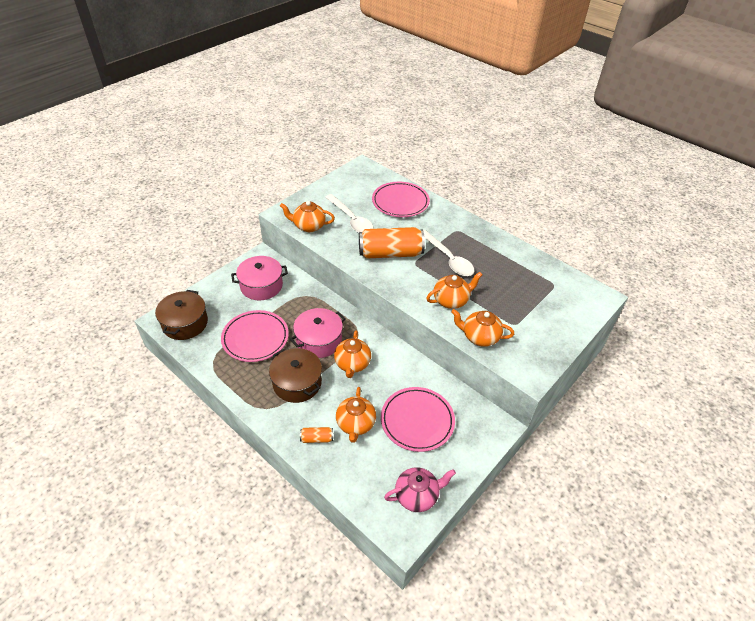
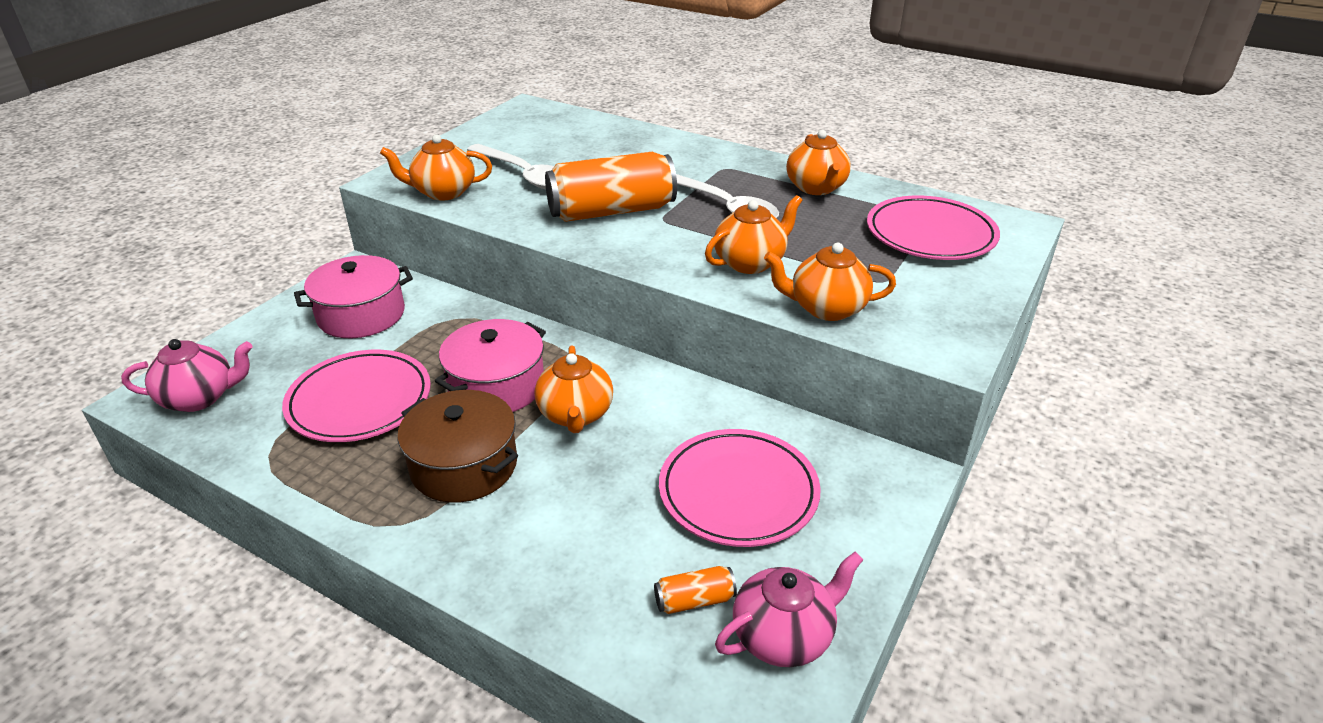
camera: 10 degrees left, 10 degrees down
brown pot [155,290,208,340] -> pink teapot [121,339,253,412]
orange can [300,427,333,443] -> orange can moved to [654,566,737,614]
orange teapot [336,387,376,443] -> orange teapot moved to [786,130,851,195]
pink plate [372,182,430,217] -> pink plate moved to [867,196,1000,260]

